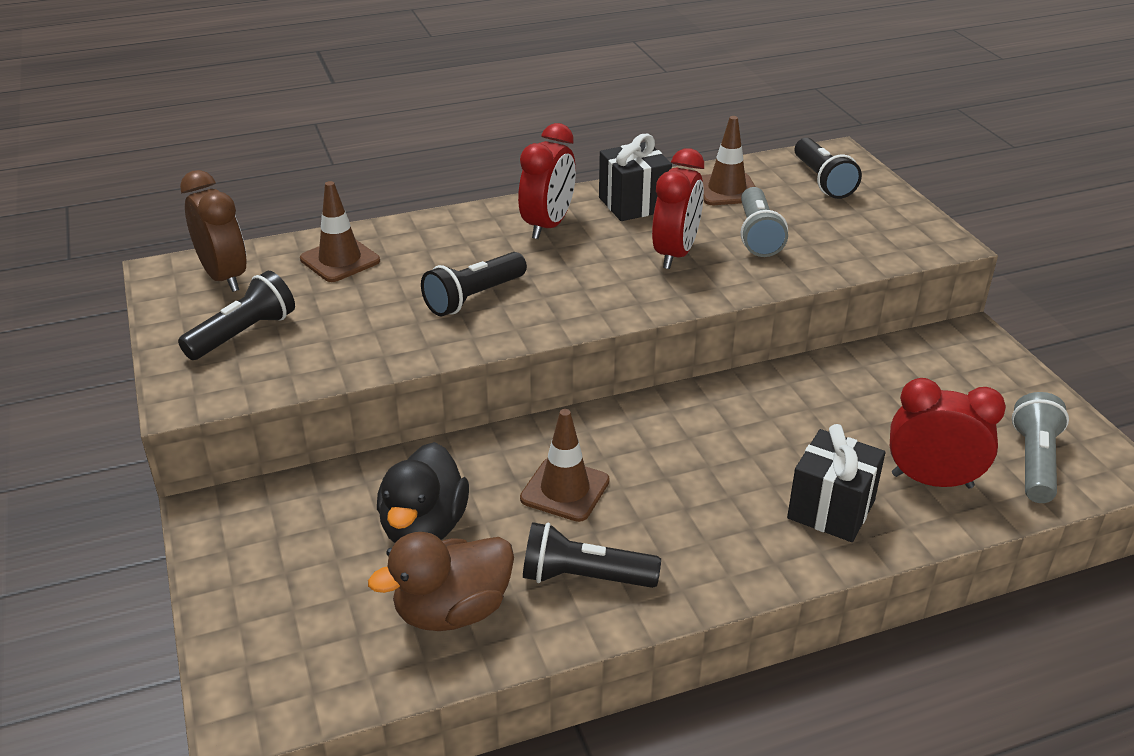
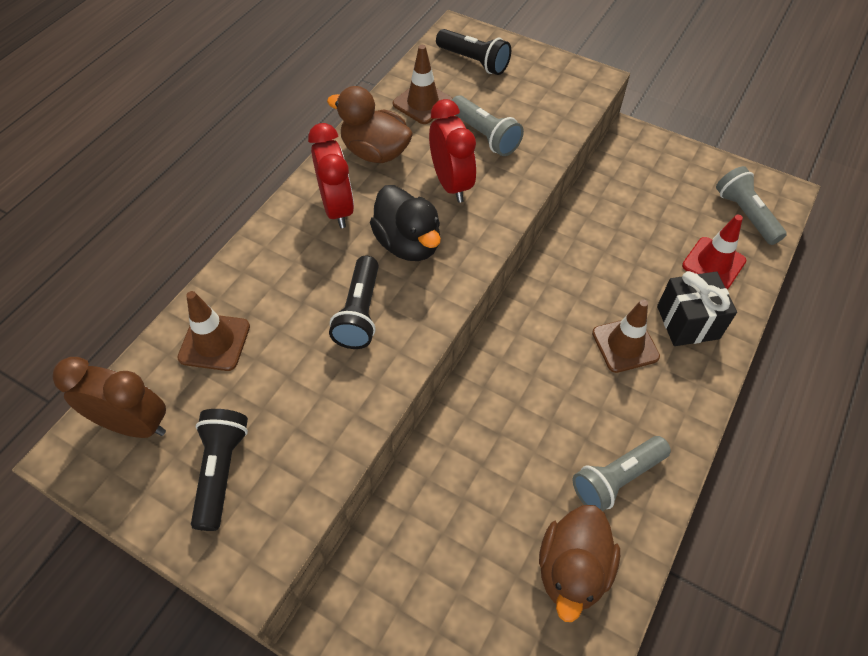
camera: 40 degrees left, 20 degrees up
black duck [377,442,469,543] -> black duck moved to [370,185,441,261]
brown traffic cone [520,409,610,522] -> brown traffic cone moved to [592,299,660,373]
black flashlight [523,522,661,588] -> grey flashlight [573,436,671,511]
black gift [599,134,672,221] -> brown duck [327,86,413,163]
red clock [890,378,1006,488] -> red traffic cone [682,215,746,289]

